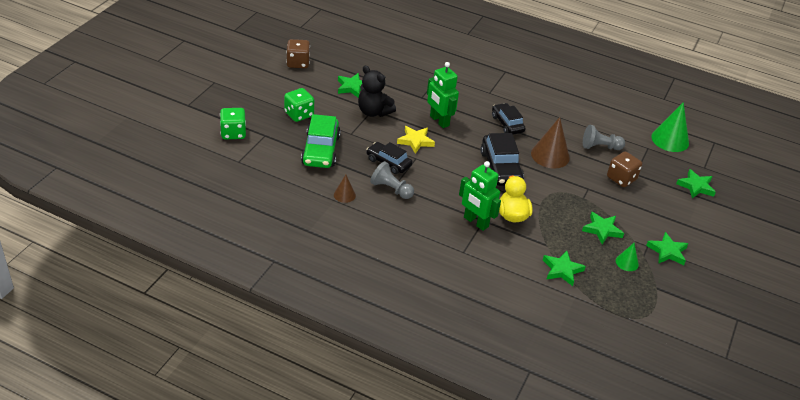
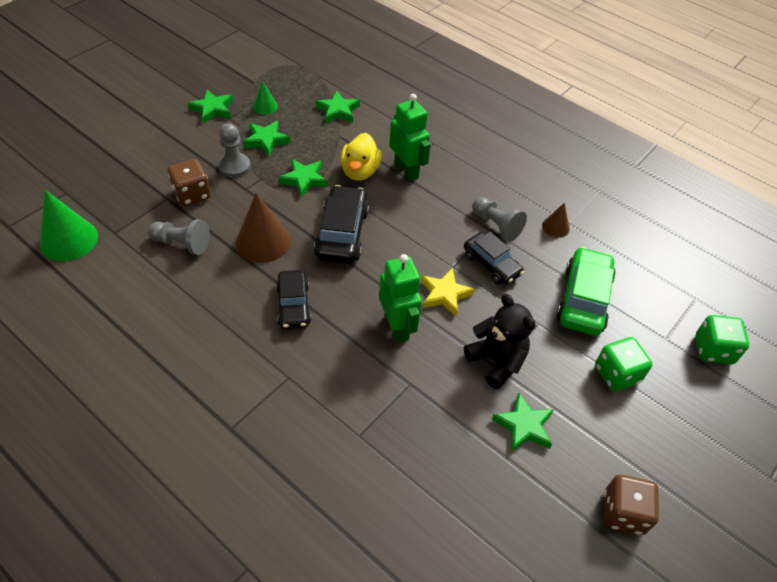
camera: 165 degrees left, 10 degrees up
green star [676,169,716,198] -> green star moved to [279,159,328,198]
none -> grey pawn [218,123,251,178]

